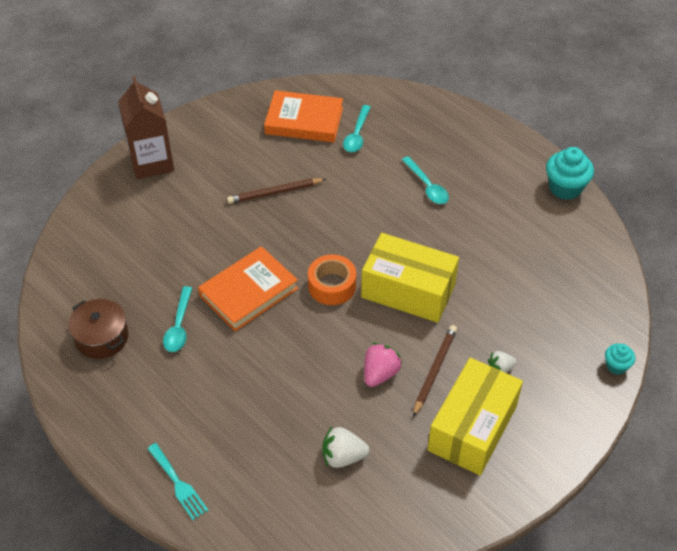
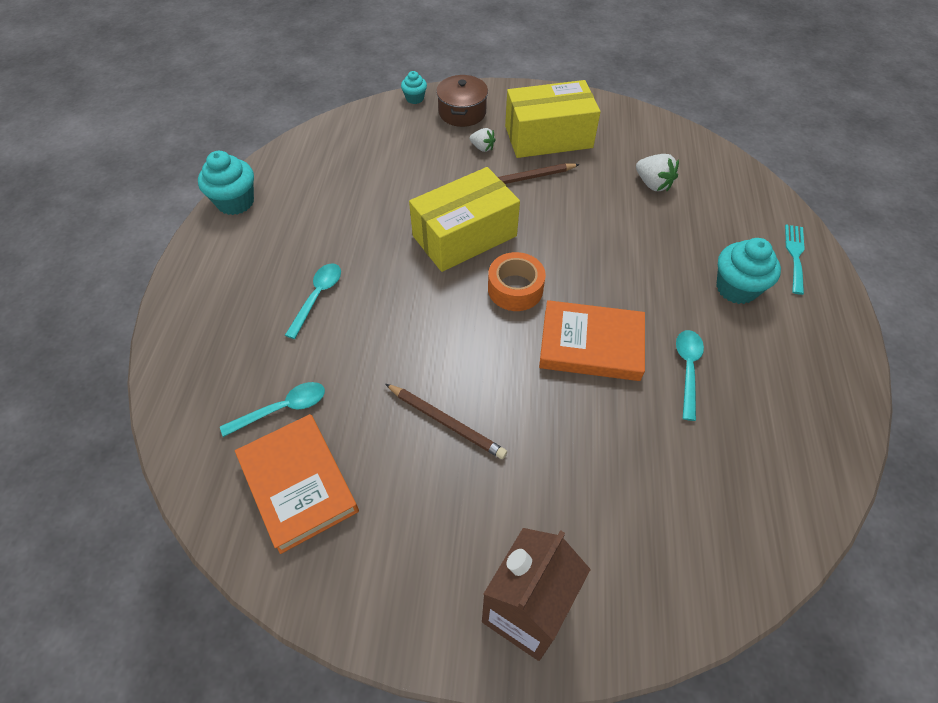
camera: 130 degrees left, 5 degrees up
brown pot [68,299,129,359] -> brown pot moved to [436,75,488,127]
turquoise spoon [163,286,192,352] -> turquoise spoon turned 45 degrees counterclockwise [676,330,704,421]
yellow box [361,233,459,323] -> yellow box turned 75 degrees clockwise [409,167,520,272]
pink strawberry [364,343,402,387] -> none
none -> turquoise cupcake [716,238,781,304]

